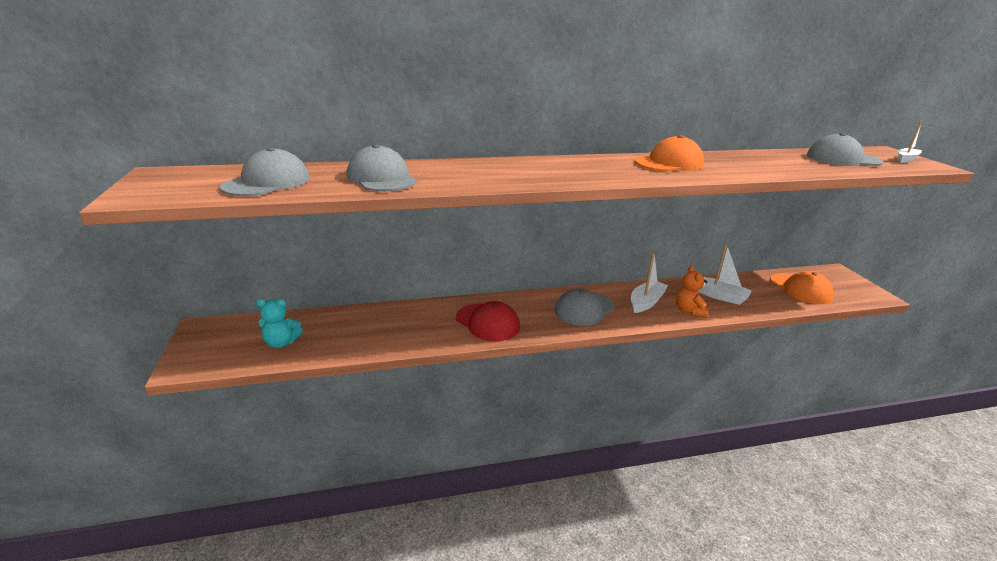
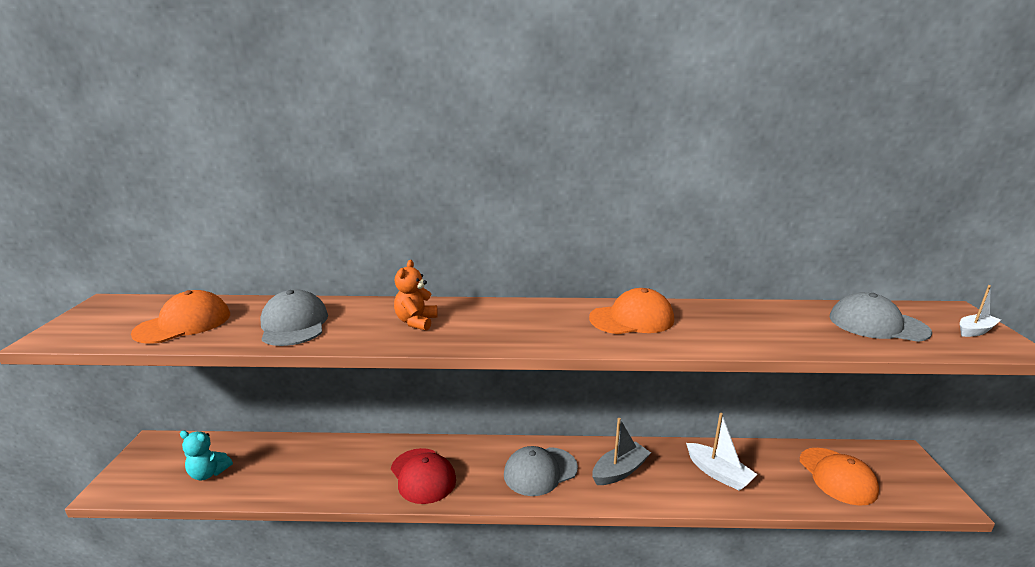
camera: 15 degrees right, 5 degrees down
grey cap [220,147,310,196] -> orange cap [131,290,230,344]
white boat [631,253,668,313] -> grey boat [592,418,651,485]
orange teddy bear [676,265,709,318] -> orange teddy bear moved to [394,260,438,331]

